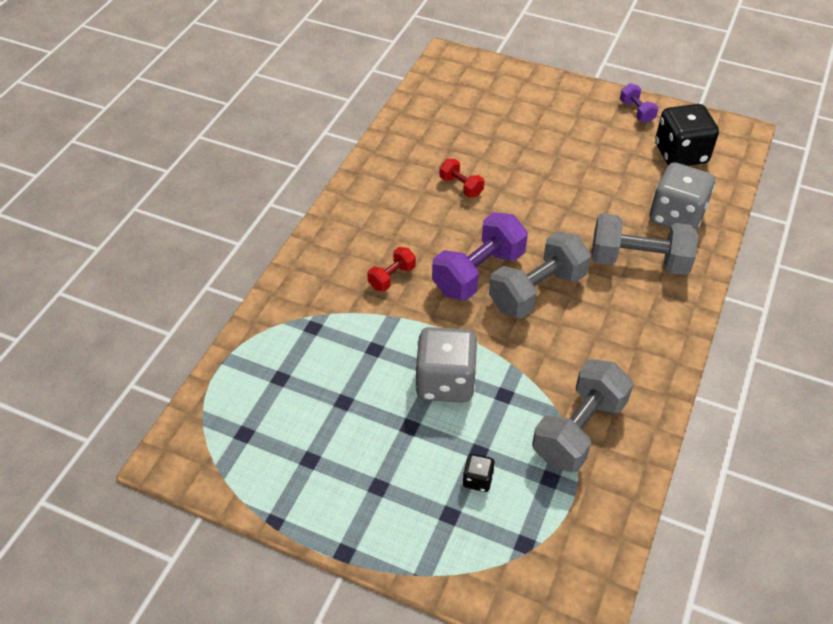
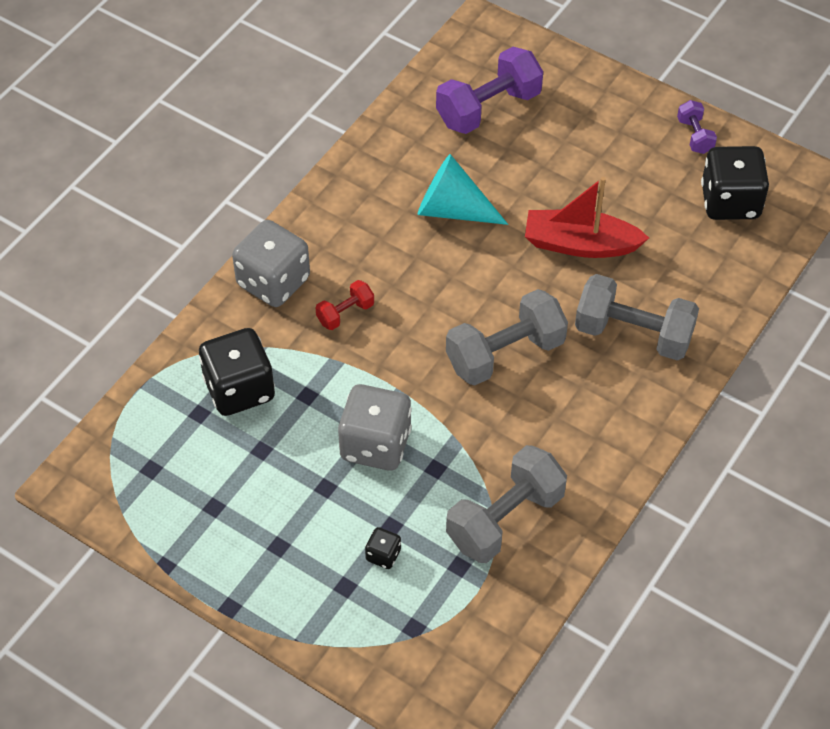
camera: 10 degrees right, 5 degrees up
purple dumbbell [432,212,528,300] -> purple dumbbell moved to [436,47,543,134]
red dumbbell [440,159,484,198] -> turquoise cone [418,154,508,225]
grey dice [650,162,715,230] -> grey dice moved to [232,220,310,307]
none -> black dice [199,328,275,416]
none -> red boat [525,177,649,258]

